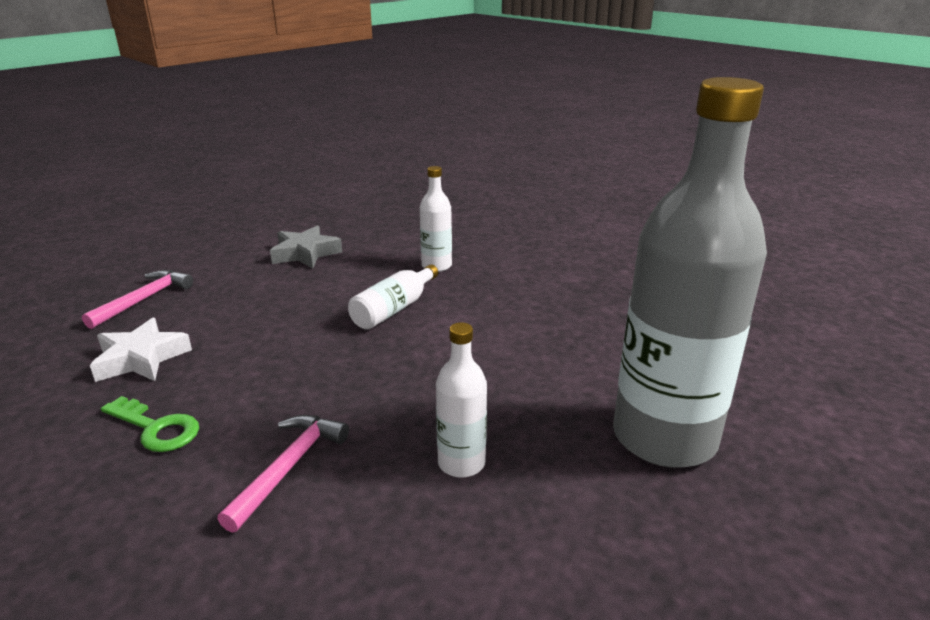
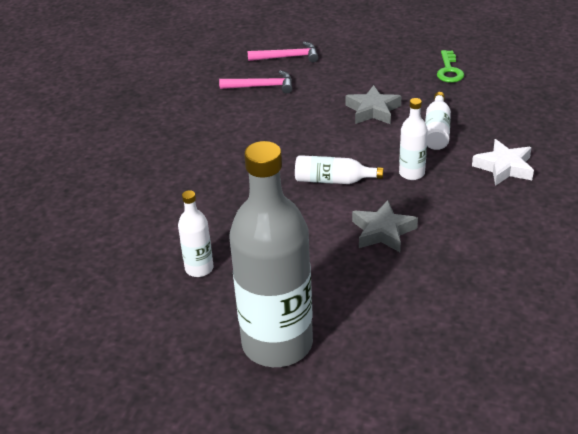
camera: 65 degrees right, 10 degrees up
white star [90,318,192,382] -> white star moved to [472,139,534,186]
green key [101,396,199,452] -> green key moved to [437,50,464,83]
pink hammer [217,415,349,533] -> pink hammer moved to [248,42,318,63]
none -> grey star [352,200,418,252]
none -> white bottle [425,92,451,150]

